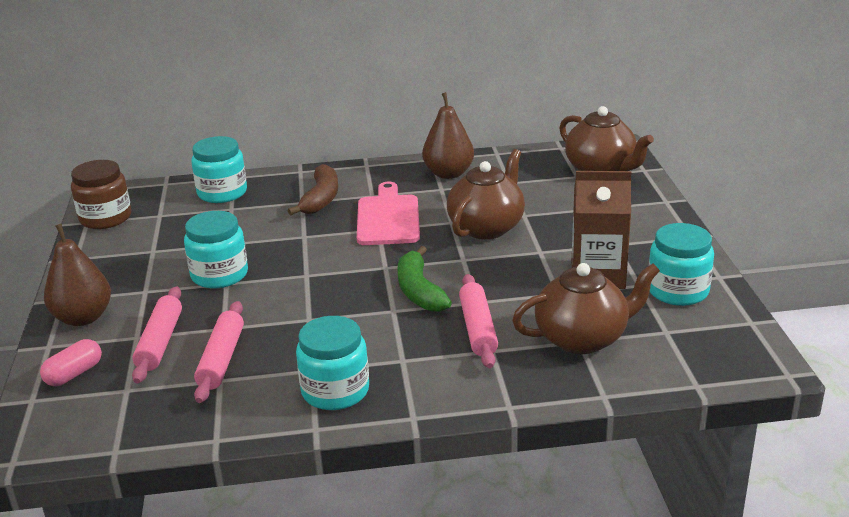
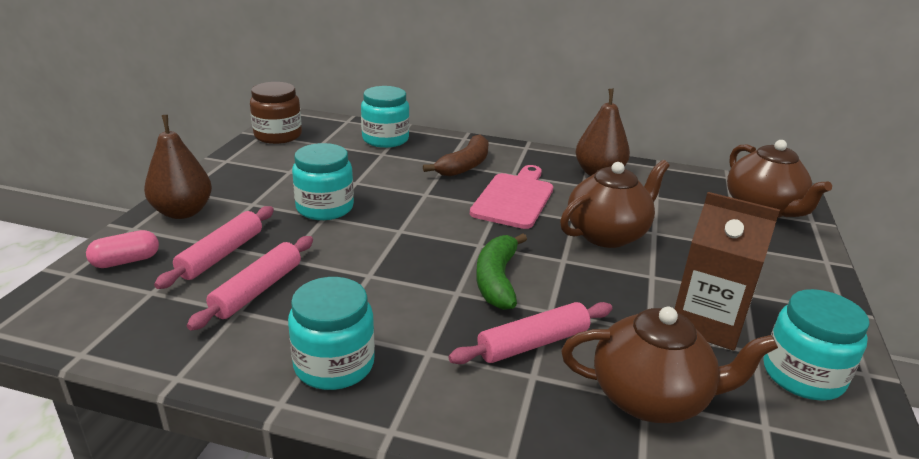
camera: 20 degrees right, 0 degrees up
pink rolling pin [459,274,498,368] -> pink rolling pin turned 45 degrees clockwise [448,302,612,364]

